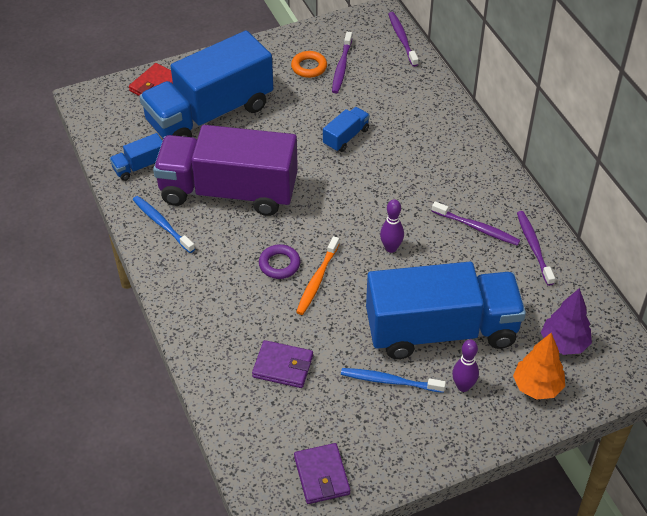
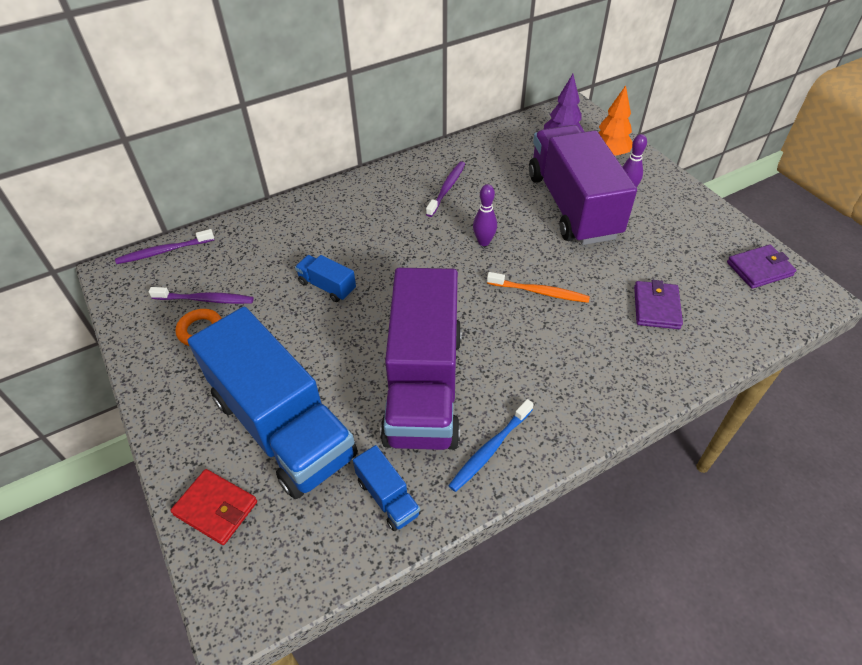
camera: 95 degrees left, 0 degrees up
purple ring [259,244,300,279] -> none
blue toothbrush [341,368,446,393] -> none
blue truck [366,262,526,359] -> purple truck [529,125,637,245]
purple toothbrush [517,211,555,286] -> none

